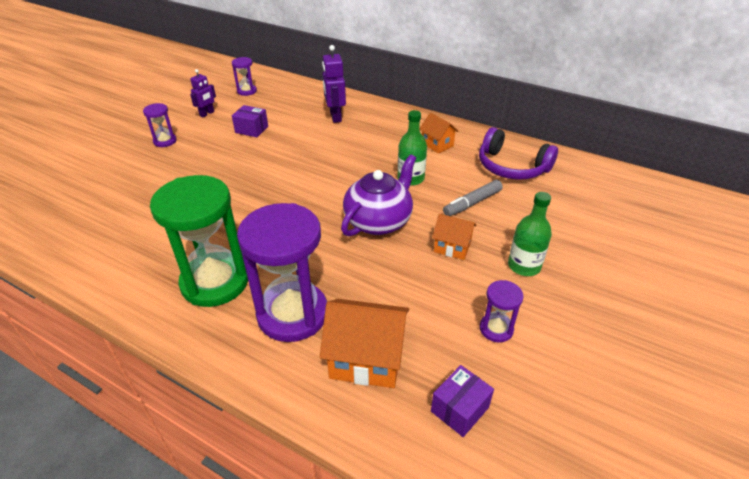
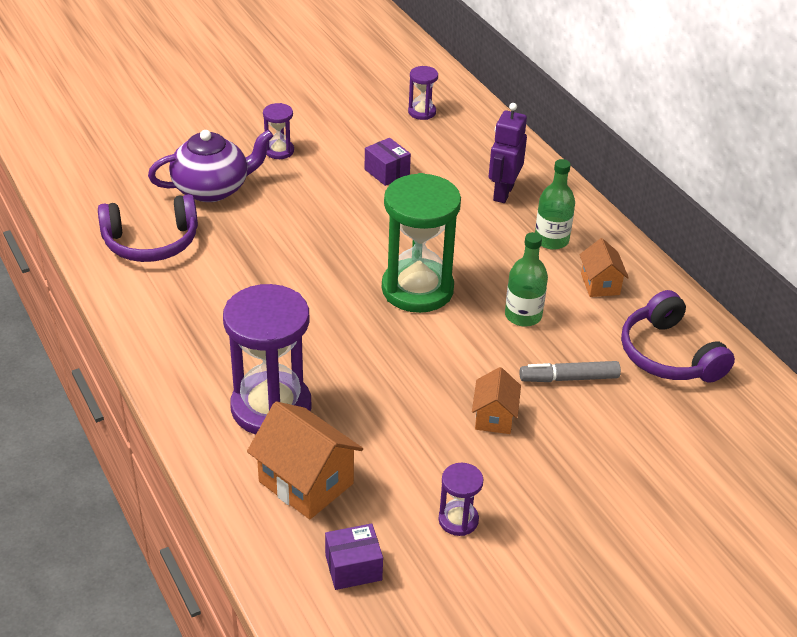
camera: 30 degrees right, 0 degrees up
green hourglass [150,175,248,307] -> green hourglass moved to [382,173,461,313]
purple robot [190,69,216,118] -> none
purple teapot [341,154,416,236] -> purple teapot moved to [148,130,273,202]
orange house [432,214,477,260] -> orange house turned 45 degrees clockwise [472,367,521,434]
green bottle [508,192,552,276] -> green bottle moved to [535,159,575,250]
none -> purple headphones [98,194,198,262]

